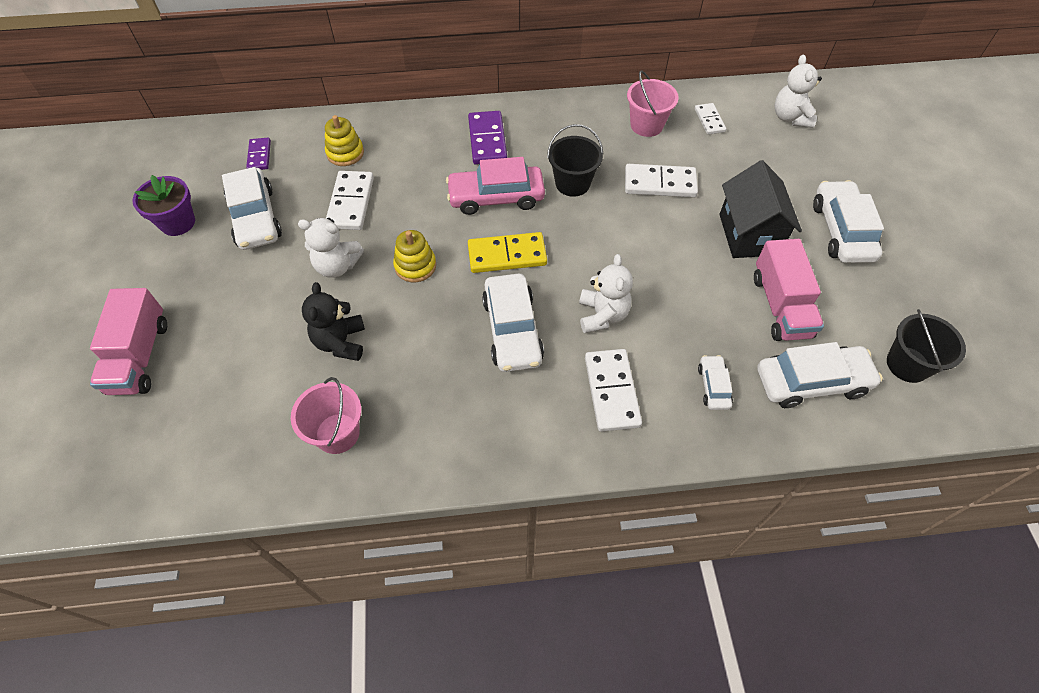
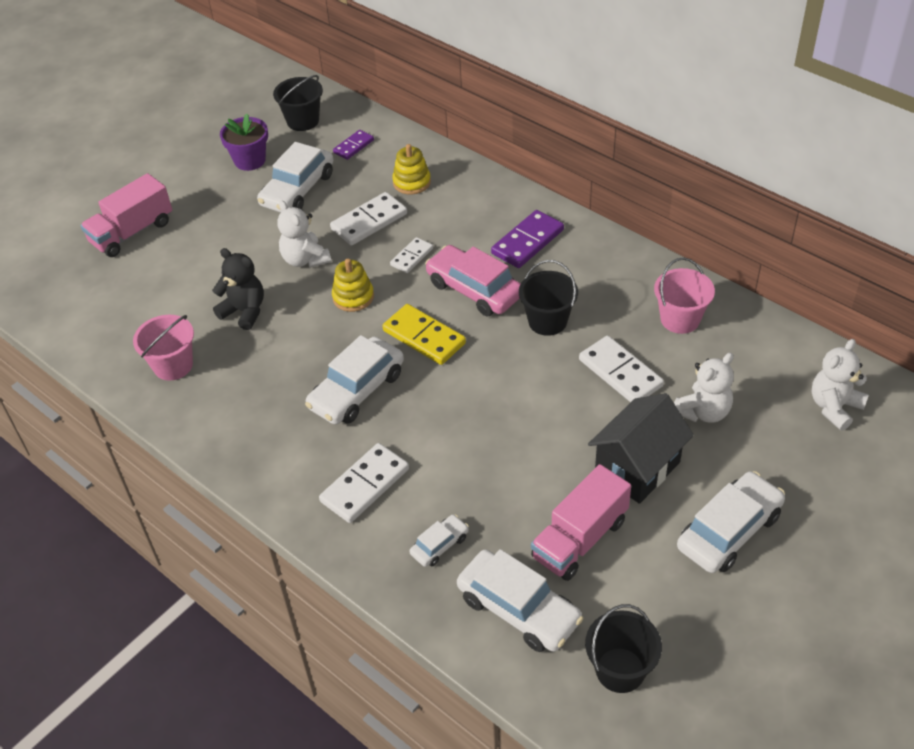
camera: 50 degrees right, 10 degrees down
black teddy bear [302,282,365,361] -> black teddy bear turned 75 degrees clockwise [212,248,264,330]
white teddy bear [579,254,633,334] -> white teddy bear moved to [674,353,734,423]
white domino [695,103,726,135] -> white domino moved to [390,237,433,273]
none -> black bucket [273,75,323,131]

